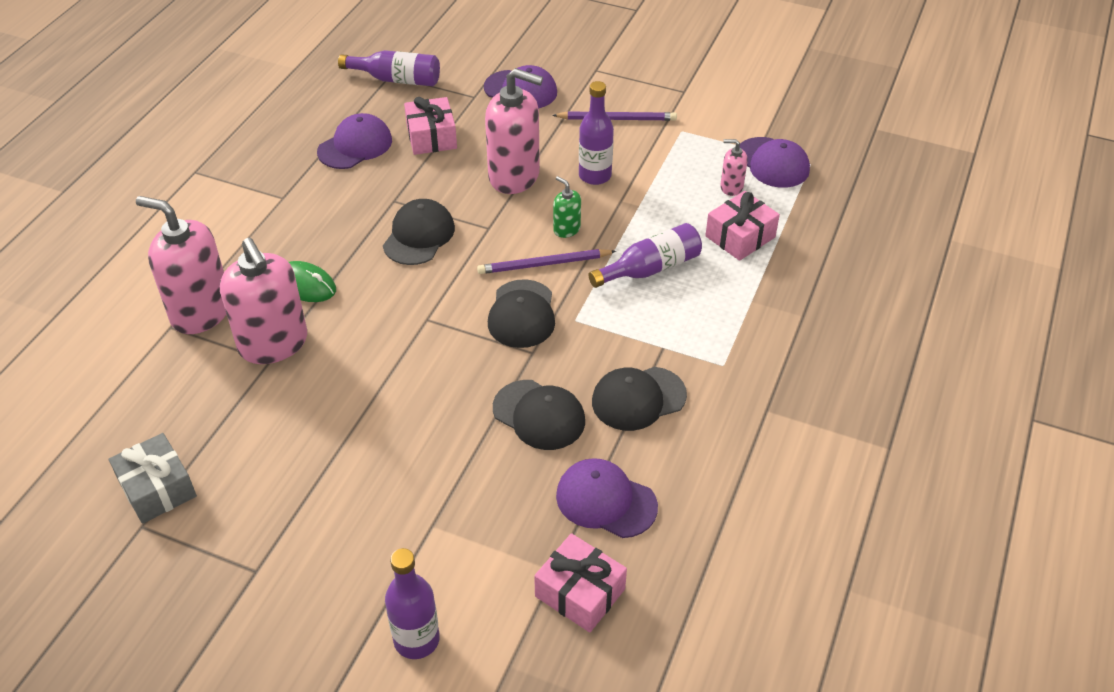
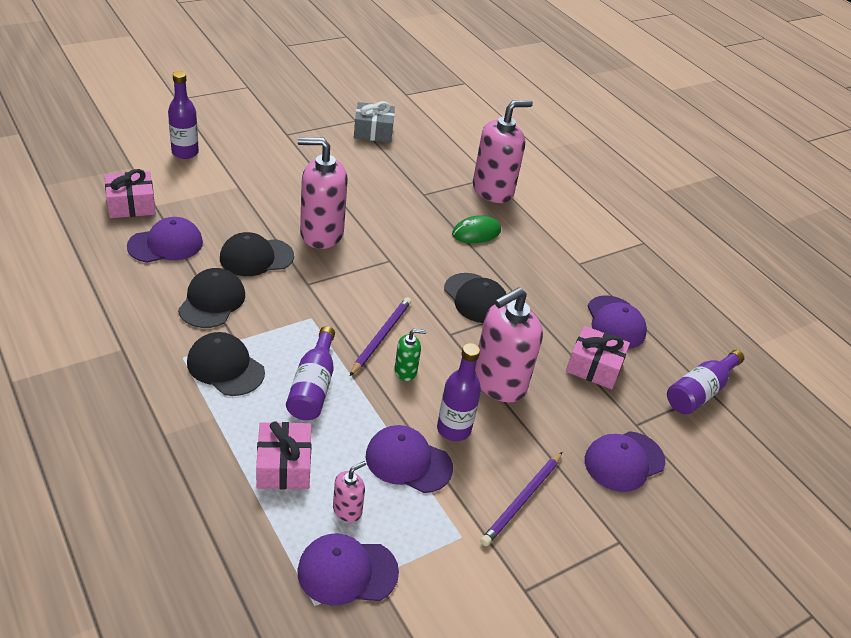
camera: 120 degrees right, 5 degrees down
pink soap dispenser [220,238,307,364] -> pink soap dispenser moved to [298,137,348,249]
black cap [488,279,555,348] -> black cap moved to [187,332,265,396]
none -> purple cap [366,425,453,493]

